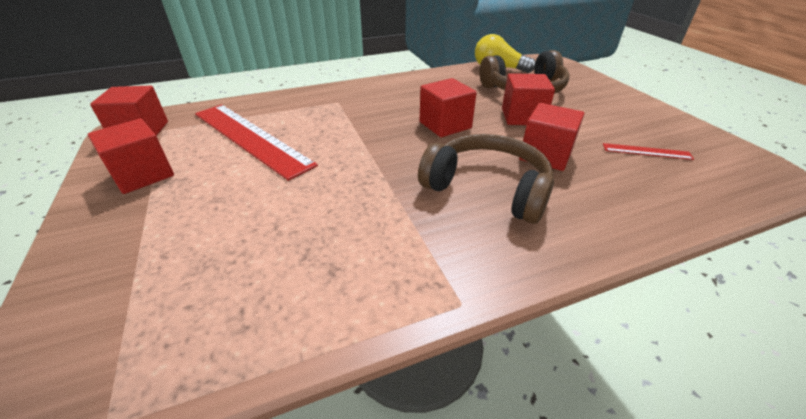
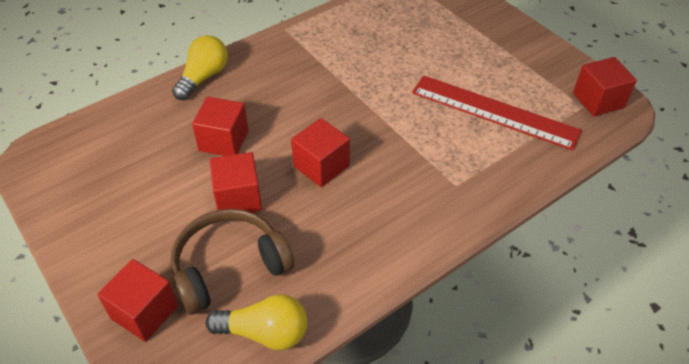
camera: 165 degrees right, 10 degrees up
red cube [88,118,174,194] -> red cube moved to [97,259,178,342]
brown headphones [418,134,554,224] -> none
red ruler [603,143,694,160] -> none
none -> yellow light bulb [172,35,228,100]

